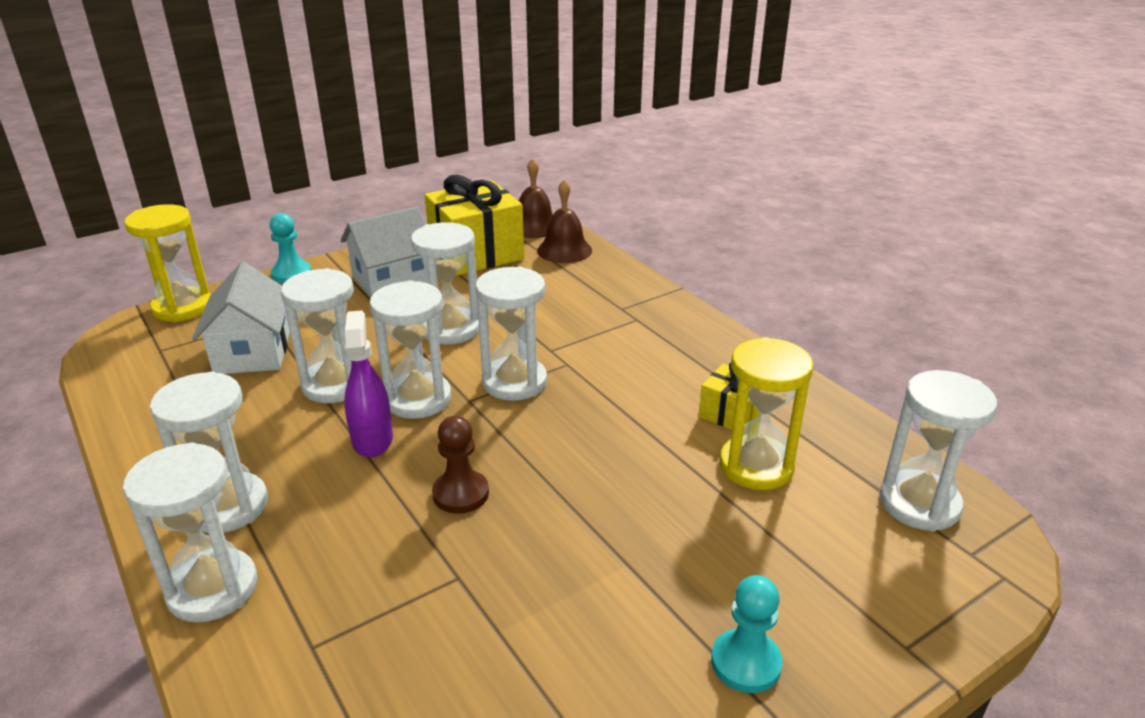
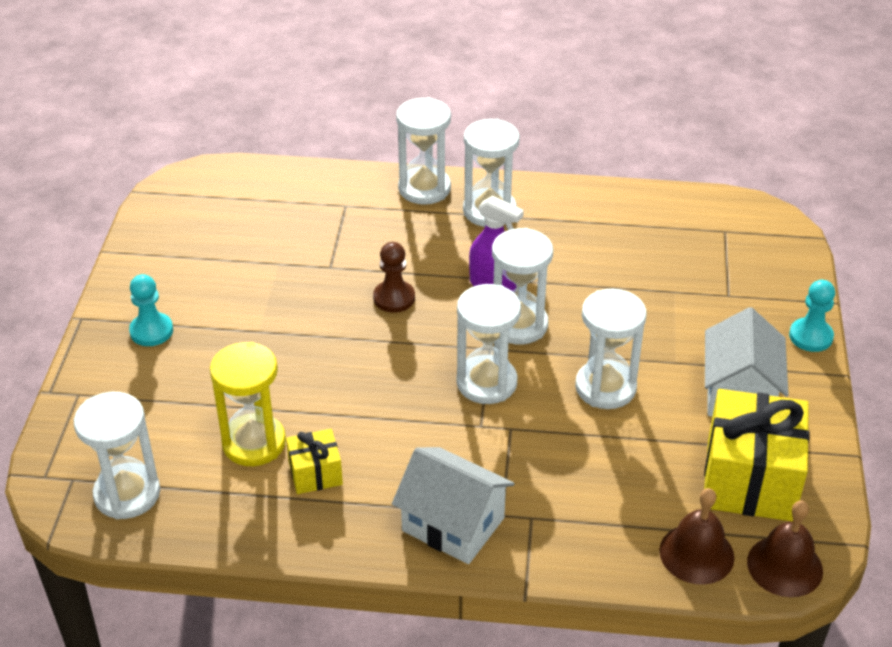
camera: 130 degrees right, 10 degrees up
yellow hourglass [124,204,211,322] -> none
white house [192,262,290,374] -> white house moved to [392,447,515,564]
white hourglass [281,268,354,403] -> none

